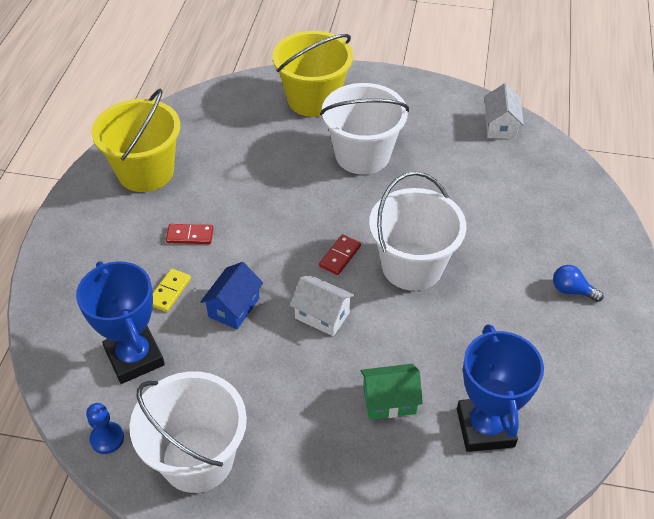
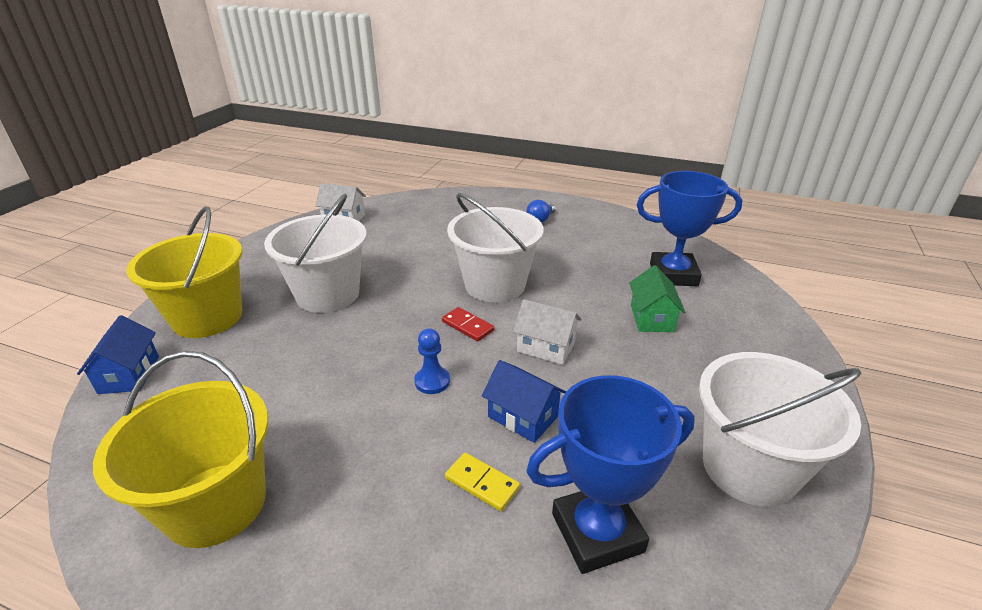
camera: 80 degrees left, 15 degrees down
blue pawn [86,403,124,454] -> blue pawn moved to [414,328,450,394]
red domino [166,224,213,244] -> none
white house [290,276,355,336] -> white house turned 75 degrees clockwise [513,299,581,365]
none -> blue house [77,315,159,394]

